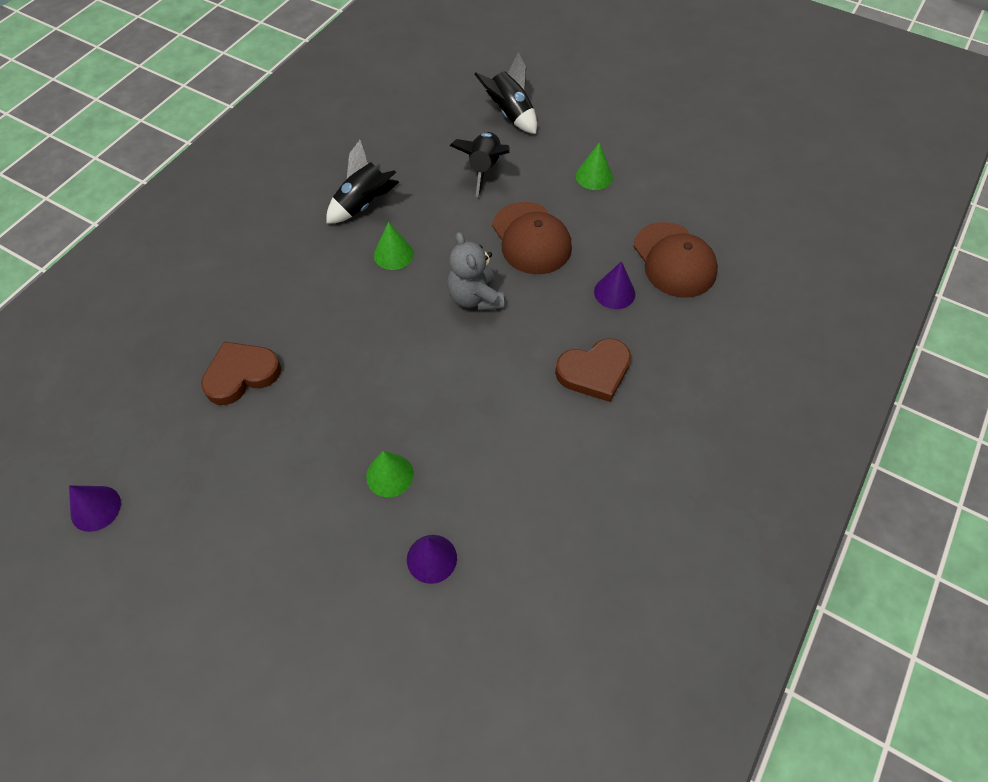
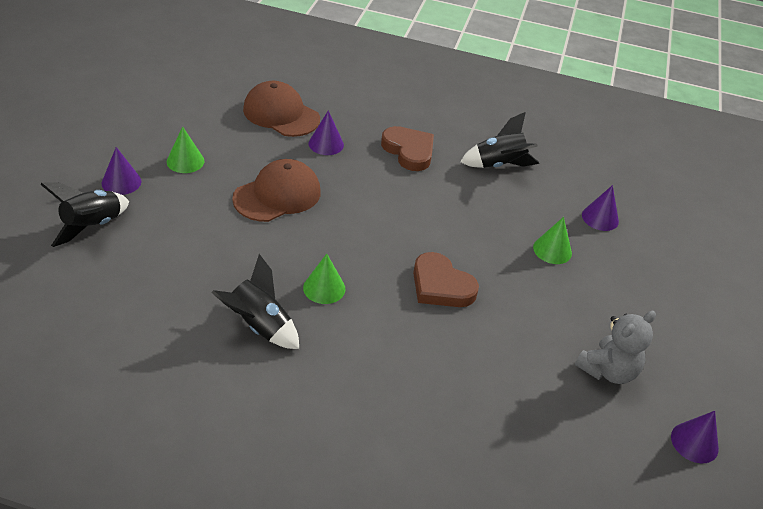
camera: 110 degrees left, 15 degrees down
brown heart [201,341,281,405] -> brown heart moved to [413,252,479,307]
grey teddy bear [447,232,504,311] -> grey teddy bear moved to [575,311,656,384]
black rocket [450,132,510,197] -> black rocket moved to [460,112,539,168]
brown cap [633,222,718,298] -> brown cap turned 105 degrees counterclockwise [243,81,320,137]
none -> purple cone [102,147,141,195]

